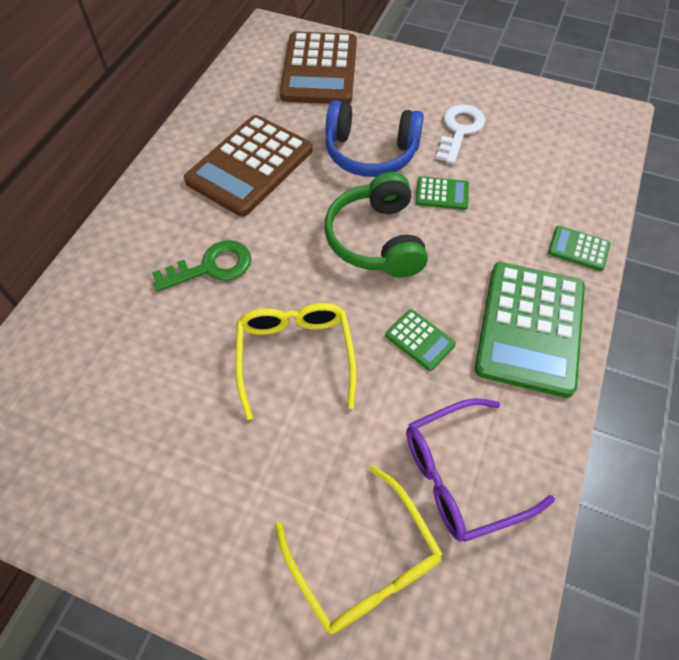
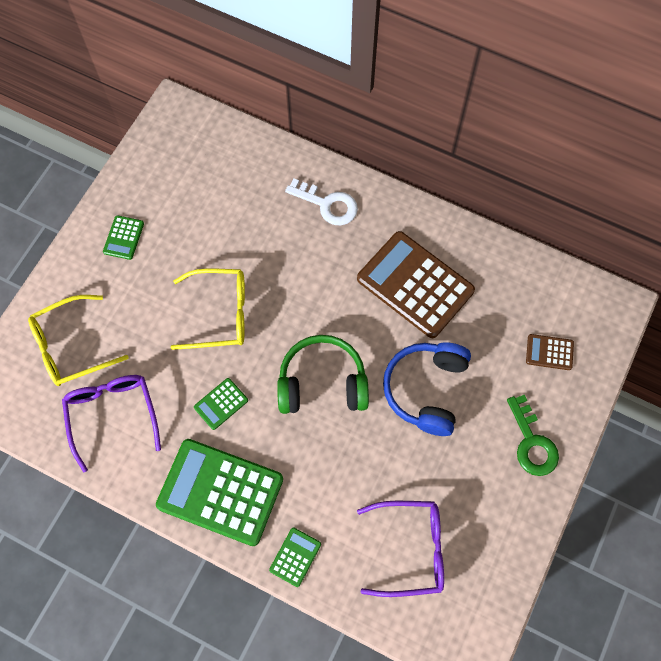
camera: 95 degrees right, 10 degrees up
green key [152,240,251,292] -> green key moved to [507,395,559,476]
brown calculator [280,32,357,104] -> brown calculator [526,334,574,370], size x0.44
green calculator [416,176,469,210] -> green calculator moved to [103,215,144,260]
white key [436,104,485,164] -> white key moved to [285,178,358,225]
none -> purple glasses [357,501,444,597]

